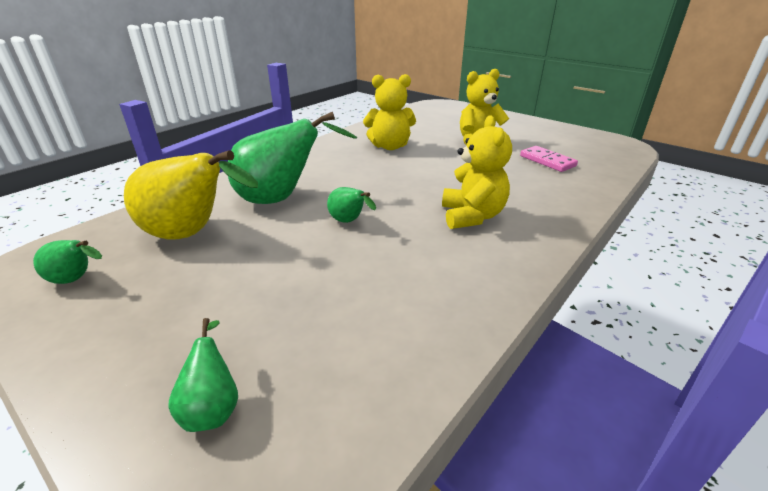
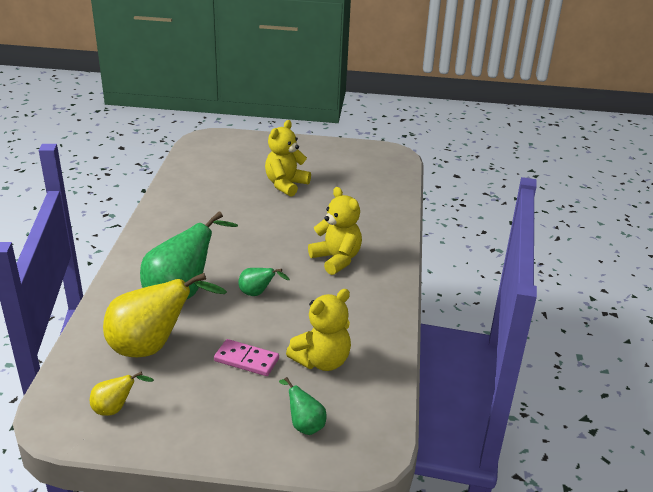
camera: 35 degrees left, 0 degrees up
green pear [33,240,102,284] -> yellow pear [89,372,154,416]
yellow teddy bear [363,74,416,150] -> yellow teddy bear moved to [286,289,351,371]
pink domino [520,146,578,172] -> pink domino moved to [214,339,279,376]

